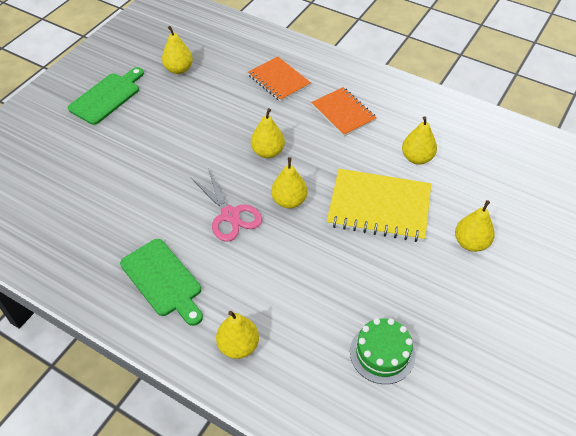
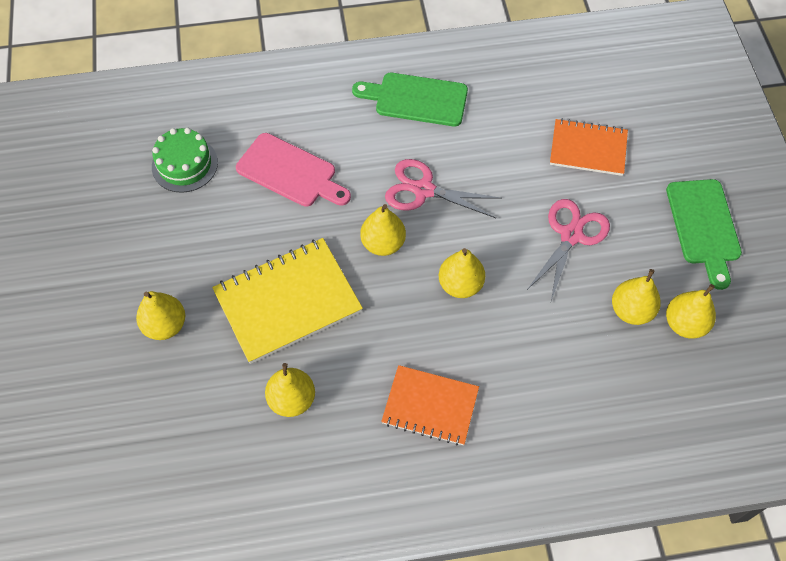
camera: 140 degrees right, 10 degrees up
yellow pear [216,311,259,359] -> yellow pear moved to [612,269,661,325]
orange notebook [248,56,311,102] -> orange notebook moved to [550,119,628,176]
none -> pink cutting board [236,133,351,207]
none -> pink scissors [526,199,610,301]

